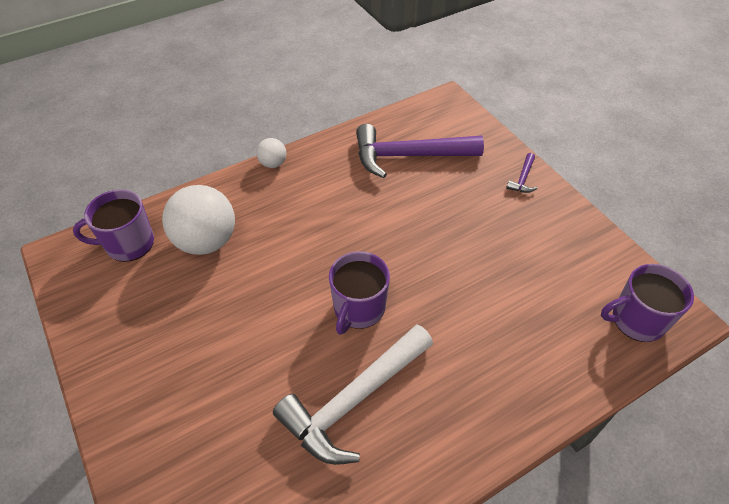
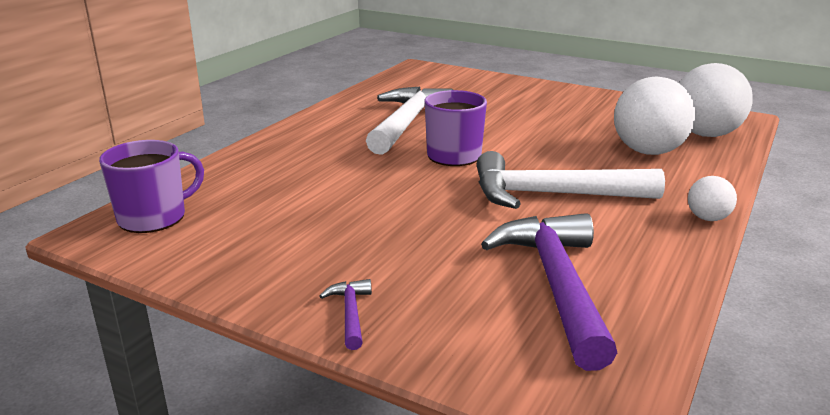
camera: 150 degrees right, 25 degrees down
purple mug [73,189,154,262] -> white ball [679,63,753,137]
purple hammer [356,124,484,178] -> purple hammer turned 60 degrees counterclockwise [481,213,617,371]
none -> white hammer [477,151,665,209]

